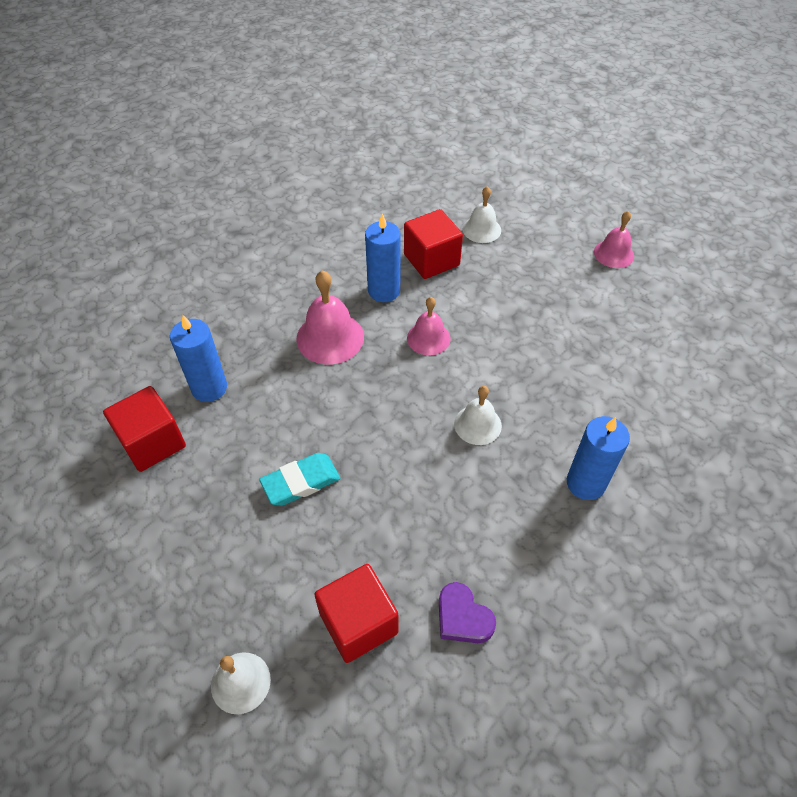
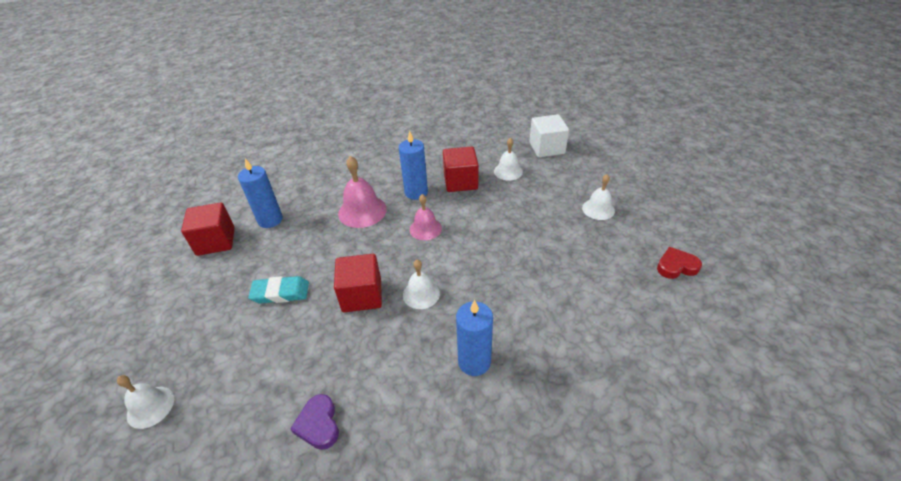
camera: 25 degrees right, 10 degrees down
red cube [314,564,398,663] -> red cube moved to [334,254,382,312]
pink bell [594,211,634,268] -> white bell [582,174,615,220]
none -> white cube [529,114,569,158]
none -> red heart [657,247,702,279]

